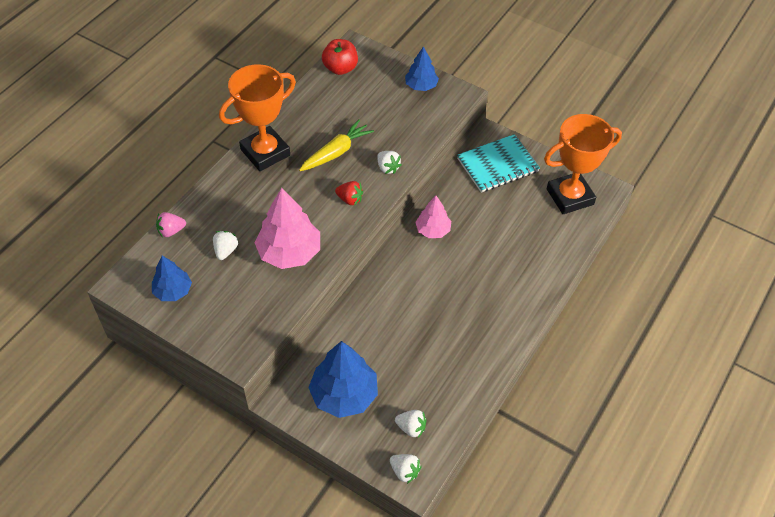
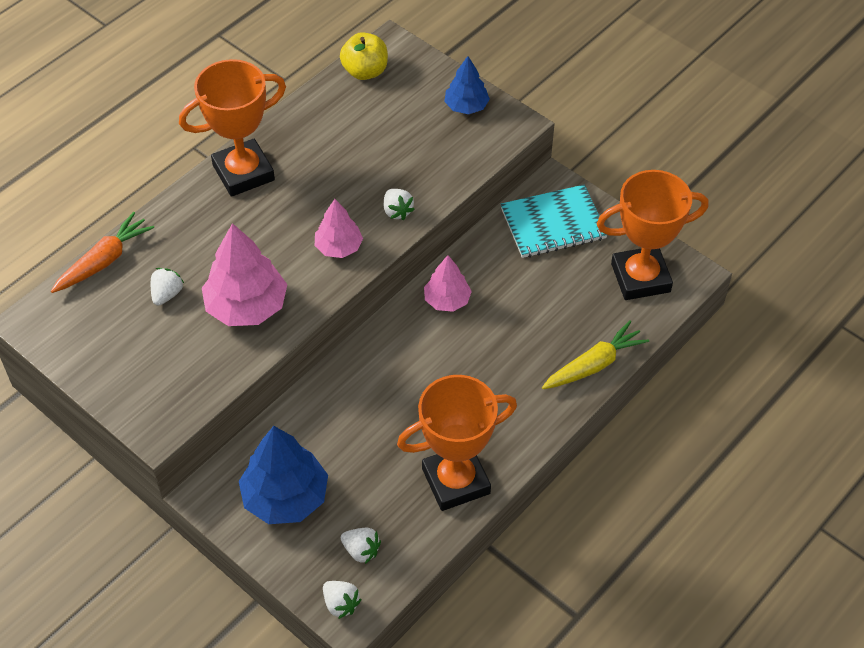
camera: 10 degrees right, 0 degrees up
blue tree [152,256,192,301] -> none
pink strawberry [156,212,186,237] -> orange carrot [51,212,154,293]
yellow carrot [299,119,374,171] -> yellow carrot moved to [542,321,649,389]
red apple [322,39,358,75] -> yellow apple [340,32,388,80]
red strawberry [335,181,363,205] -> pink tree [315,199,363,258]
none -> orange trophy [397,375,517,511]

